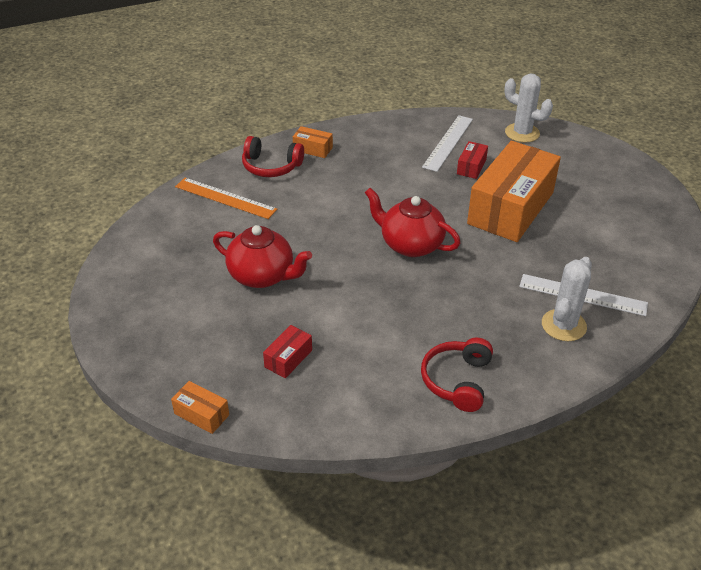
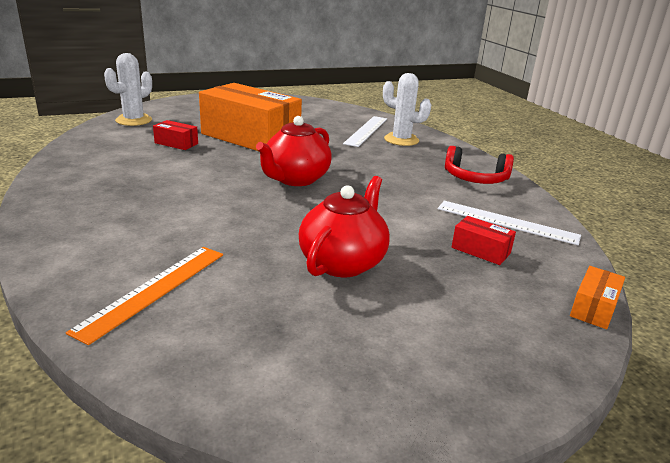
camera: 90 degrees left, 15 degrees down
red headphones [242,136,304,177] -> none
orange box [293,126,333,158] -> none
white ruler [422,115,473,172] -> white ruler moved to [438,201,581,245]

